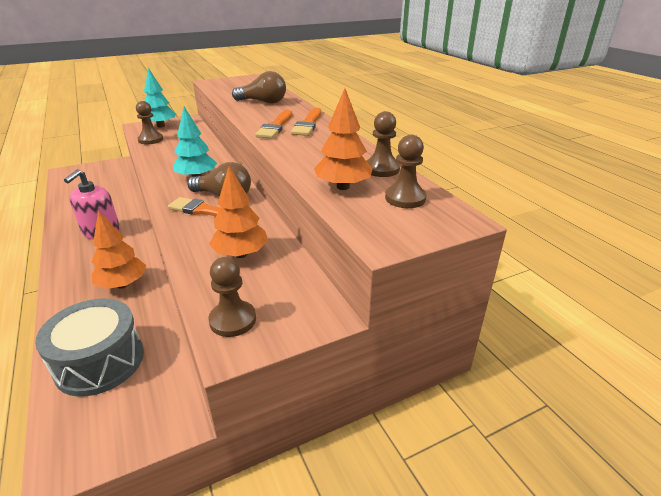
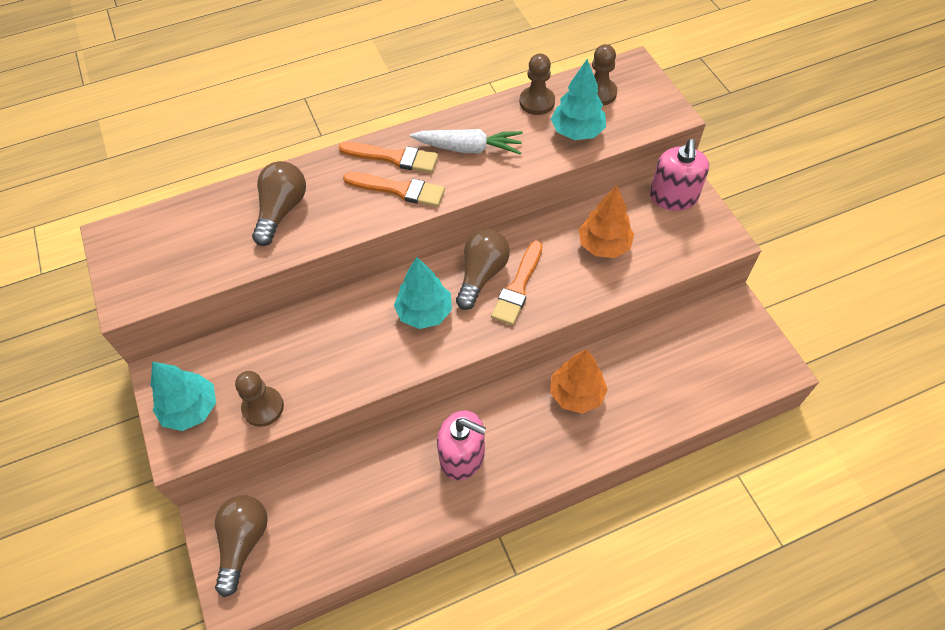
camera: 85 degrees left, 25 degrees up
grey drum [35,299,144,397] -> none
brown pawn [208,257,256,337] -> none
orange tree [314,88,372,190] -> turquoise tree [551,59,606,140]
none -> brown light bulb [215,495,268,597]
none -> white carrot [410,129,523,154]
none -> pink soap dispenser [650,139,709,211]

